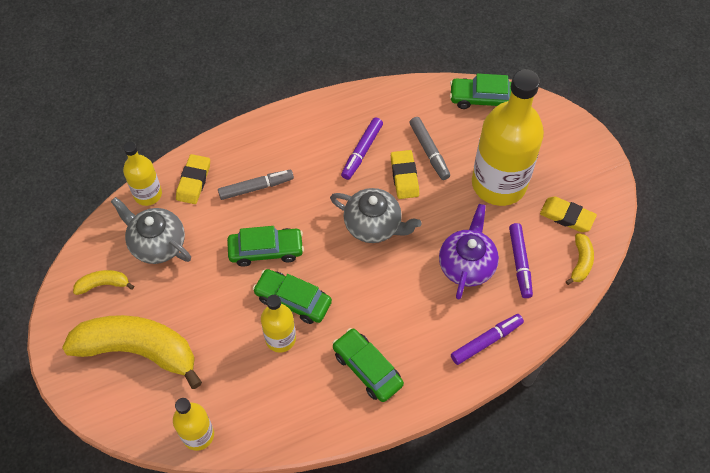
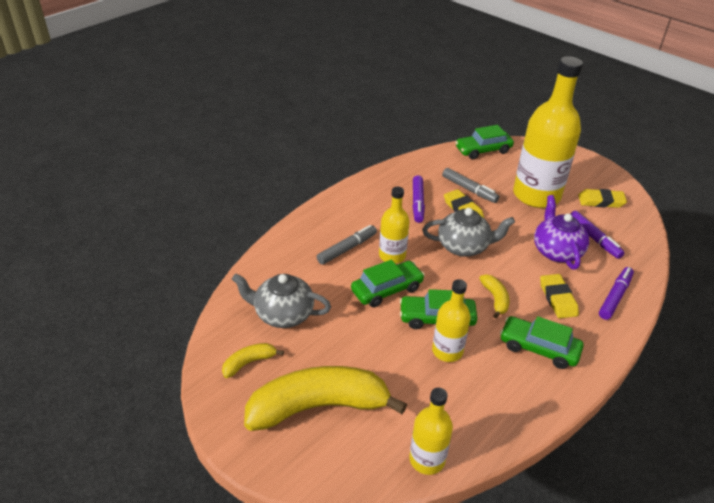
camera: 25 degrees left, 20 degrees down
yellow bottle [123,142,162,206] -> yellow bottle moved to [379,187,410,264]
yellow eraser [176,154,210,204] -> yellow eraser moved to [540,274,579,319]
yellow banana [566,233,594,285] -> yellow banana moved to [479,274,509,319]

